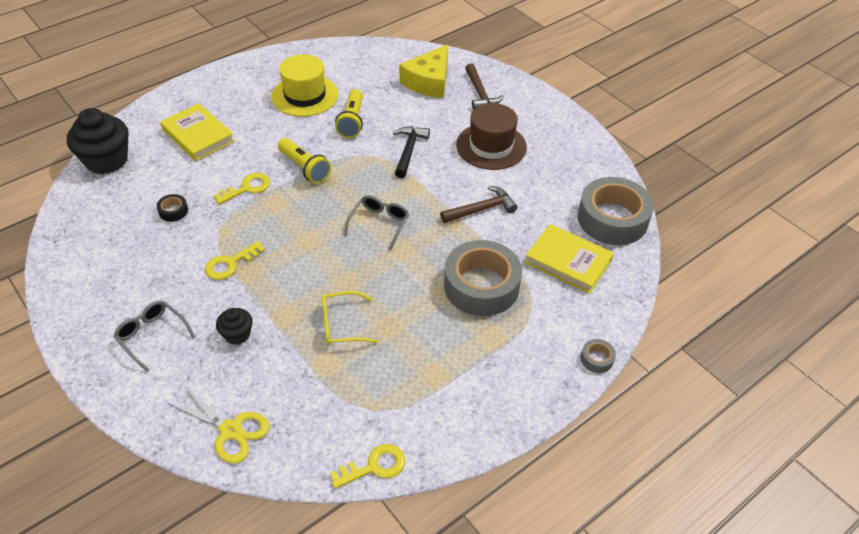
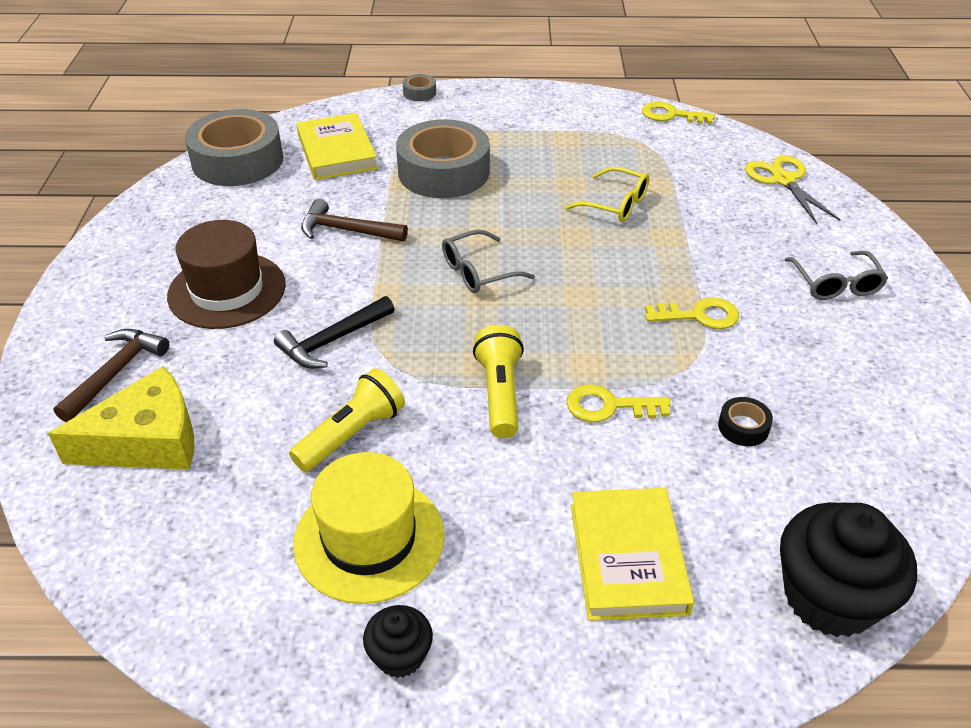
camera: 140 degrees left, 5 degrees down
black cupcake [216,308,253,345] -> black cupcake moved to [363,605,433,678]

